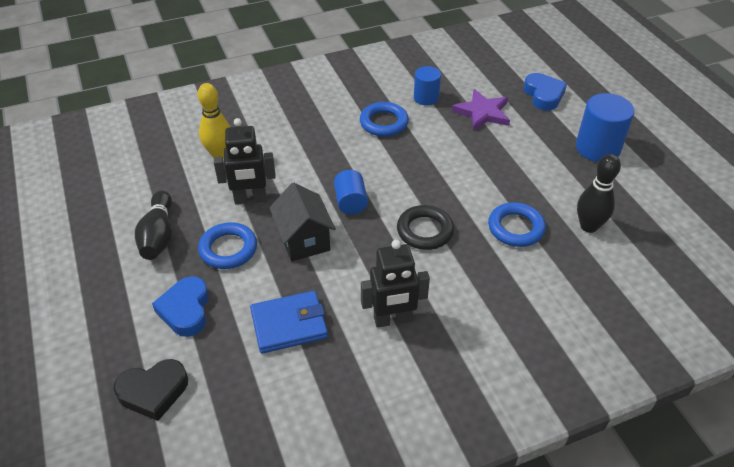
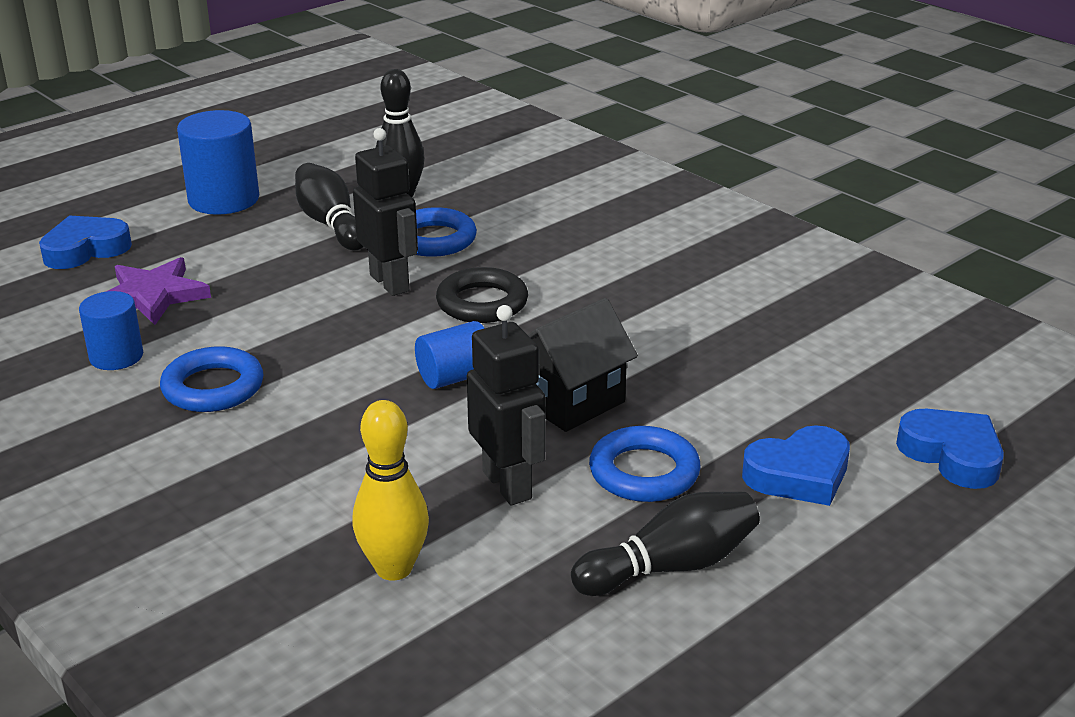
camera: 110 degrees left, 15 degrees down
black heart [114,359,188,421] -> blue heart [896,409,1004,489]
blue wallet [250,291,328,354] -> none
black robot [361,240,430,328] -> black robot moved to [353,128,418,296]
none -> black bowling pin [295,163,364,250]

